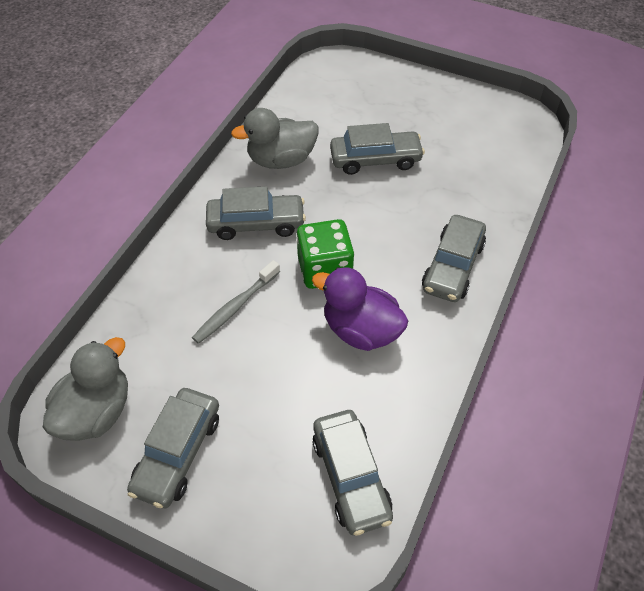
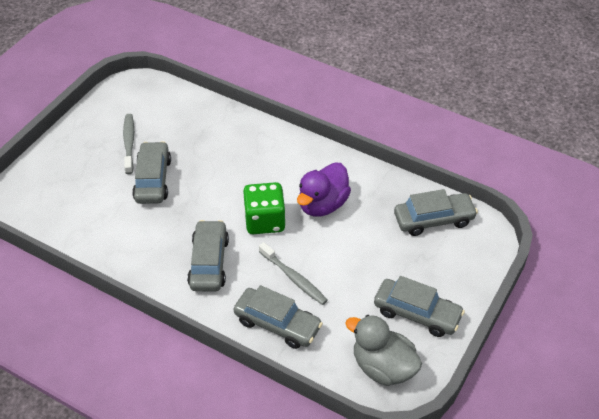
camera: 85 degrees left, 5 degrees down
grey duck [231,108,318,169] -> none
grey car [422,215,486,302] -> grey car moved to [234,285,323,349]
none -> grey toothbrush [123,114,134,174]

